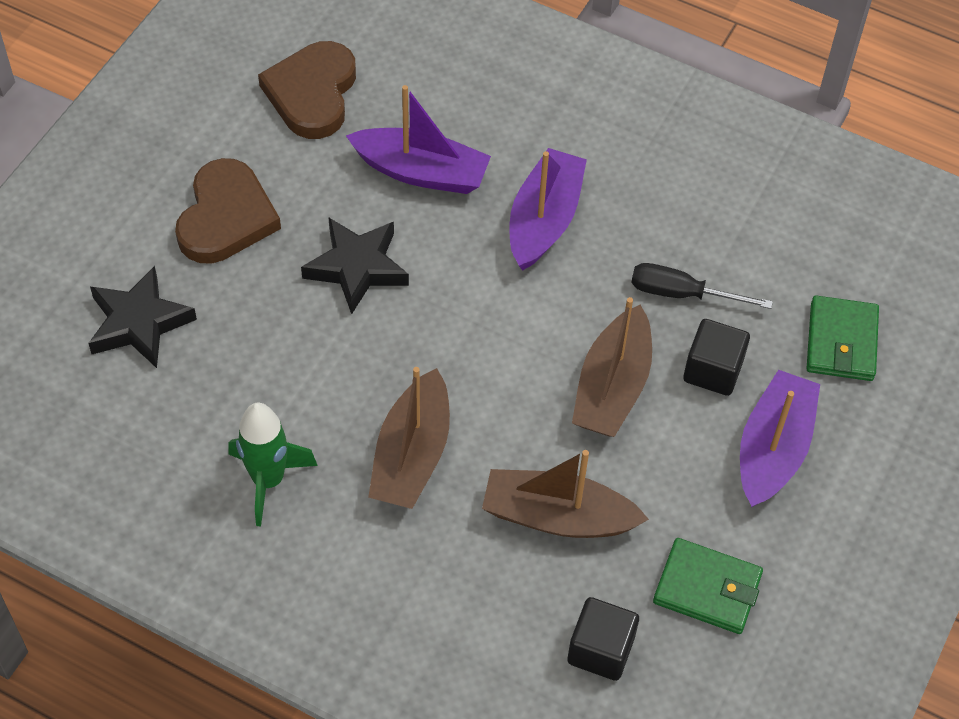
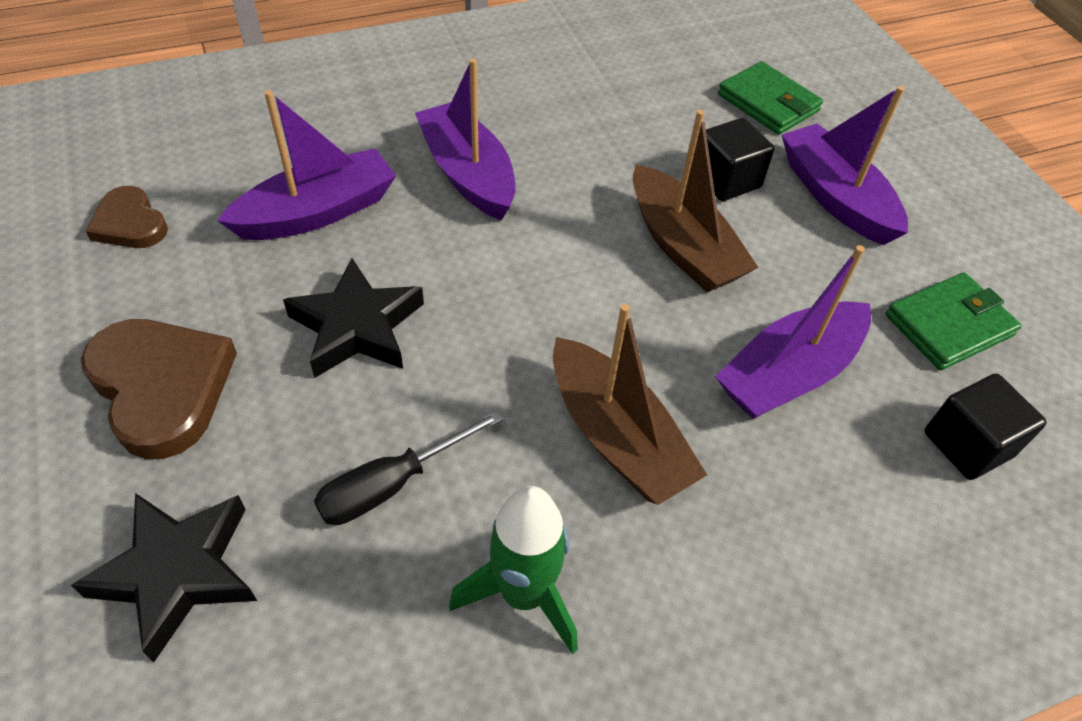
camera: 50 degrees left, 5 degrees down
brown heart [258,41,356,139] -> brown heart [86,186,168,248], size x0.59
brown boat [482,450,649,538] -> purple boat [715,245,871,419]
black screwdriver [631,263,773,309] -> black screwdriver moved to [314,410,504,525]

